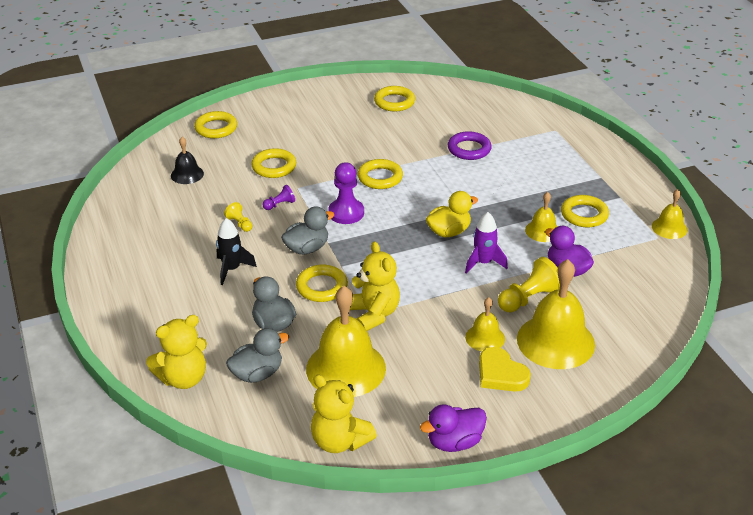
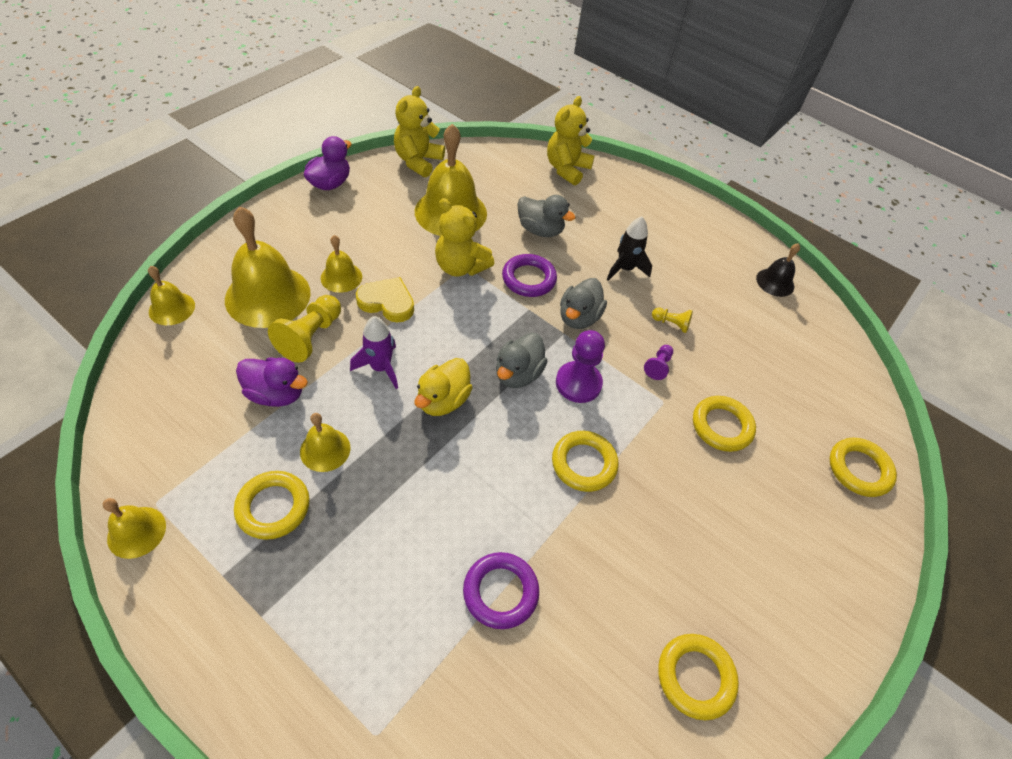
camera: 145 degrees right, 15 degrees up
black bell [171,137,204,184] -> black bell moved to [756,243,800,297]
grey duck [226,328,289,383] -> grey duck moved to [496,333,547,388]
yellow ring [296,265,348,302] -> purple ring [502,254,557,297]
yellow teddy bear [311,374,377,453] -> yellow teddy bear turned 75 degrees counterclockwise [394,86,445,177]
yellow heart [479,347,531,392] -> yellow heart moved to [356,277,414,323]
none -> yellow bell [148,266,195,325]

